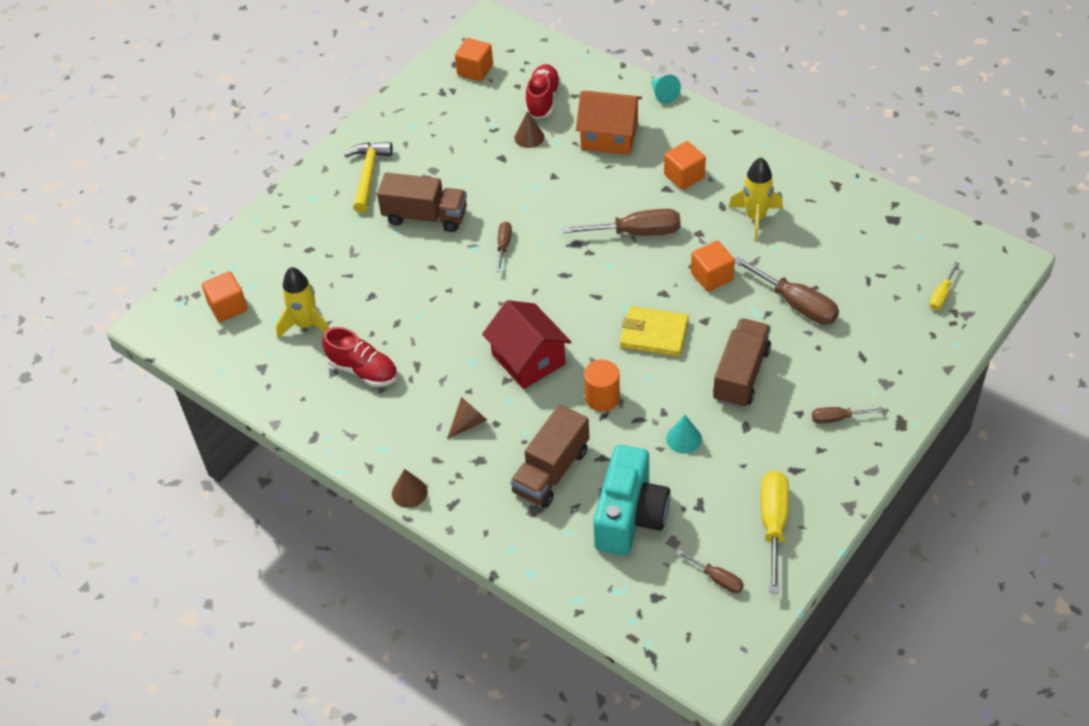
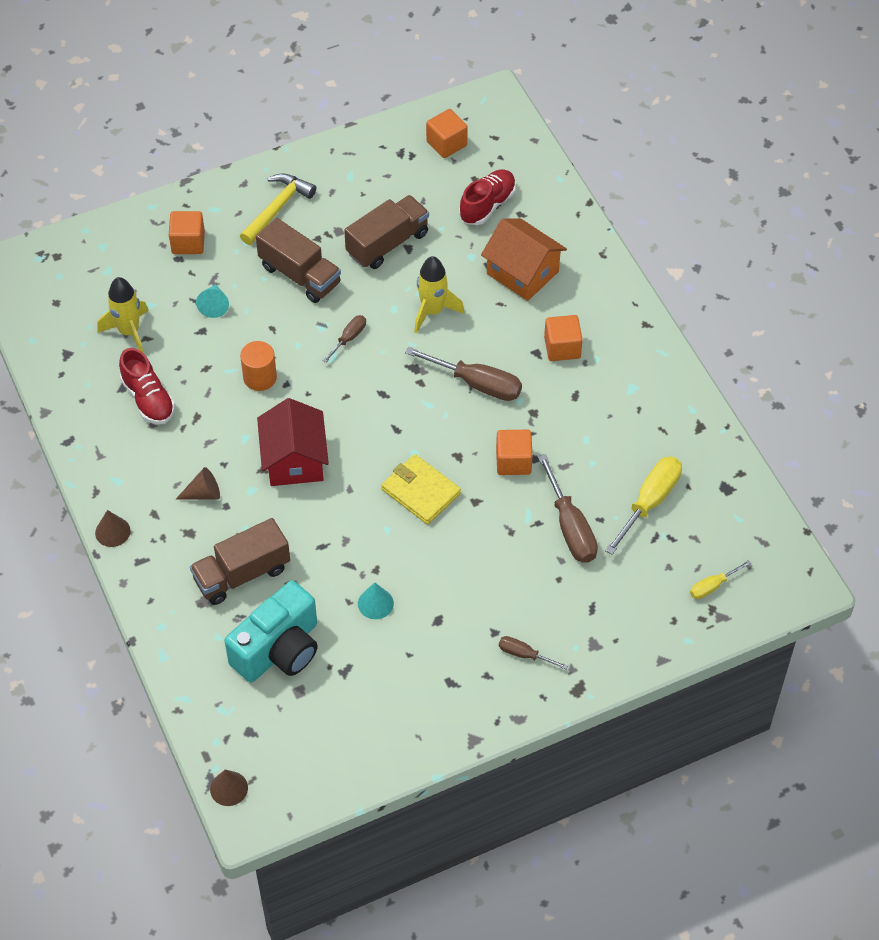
camera: 25 degrees right, 5 degrees up
orange cube [202,271,248,322] -> orange cube moved to [169,211,205,254]
brown cone [515,111,544,148] -> brown cone moved to [210,769,248,806]
orange cylinder [584,360,620,411] -> orange cylinder moved to [240,341,277,391]
turquoise cone [651,75,681,104] -> turquoise cone moved to [196,284,229,318]
brown screwdriver [677,550,744,593] -> none
brown truck [713,318,771,408] -> brown truck moved to [344,195,429,269]
yellow rocket [729,157,783,241] -> yellow rocket moved to [414,256,464,333]
yellow screwdriver [761,471,789,594] -> yellow screwdriver moved to [605,456,682,555]

